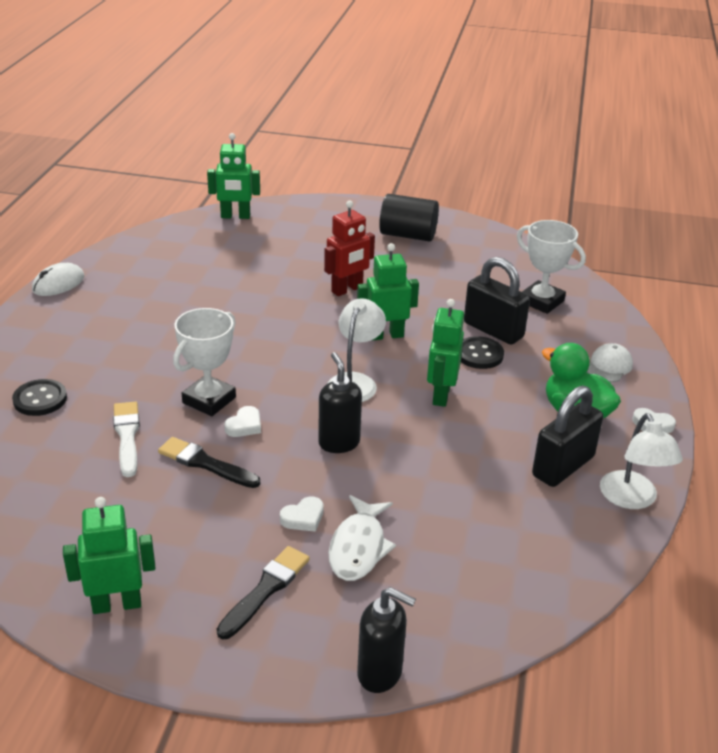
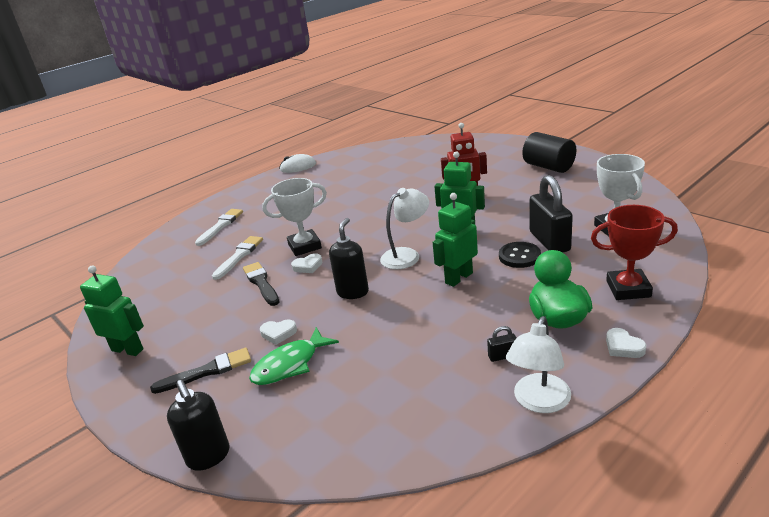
camera: 40 degrees right, 5 degrees down
black button [12,379,67,416] -> white brush [195,209,243,246]
green robot [207,133,260,219] -> none
white fish [329,495,396,581] -> green fish [249,327,339,385]
black padlock [532,386,603,487] -> black padlock [487,326,517,362], size x0.42
white cap [587,343,633,382] -> red trophy [591,205,678,300]

